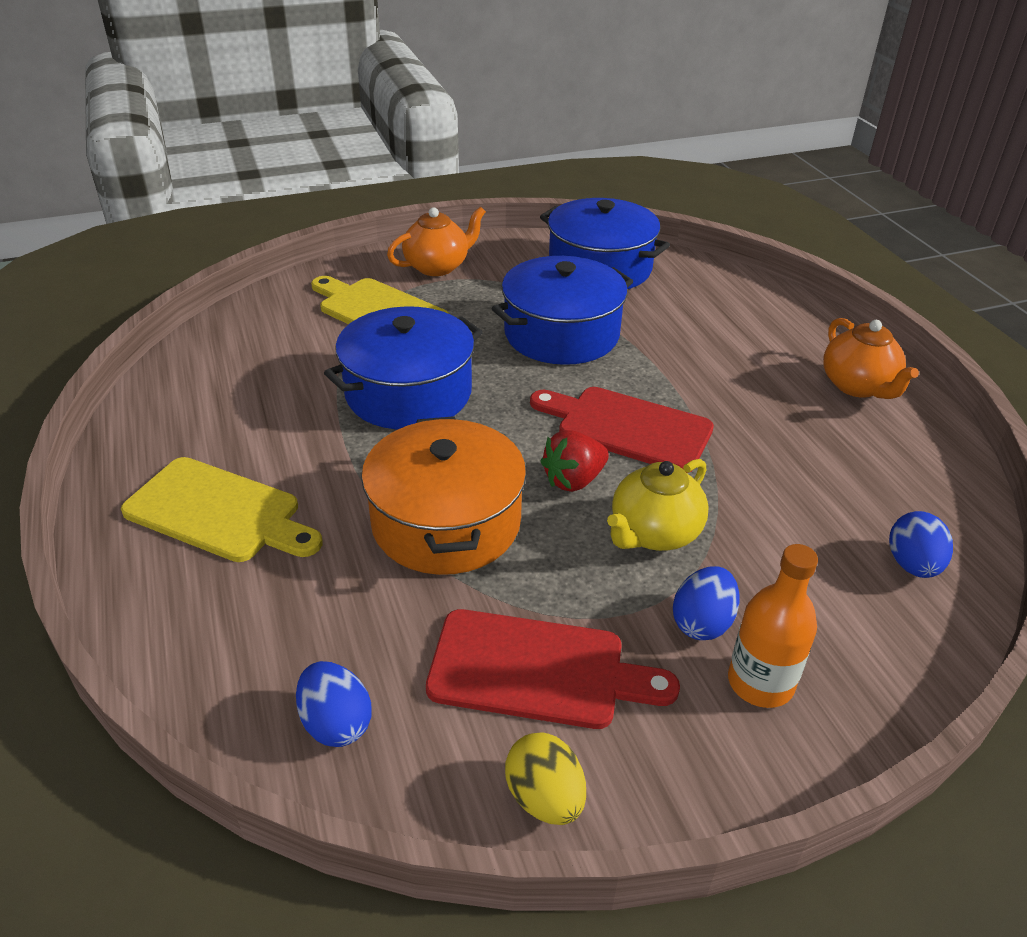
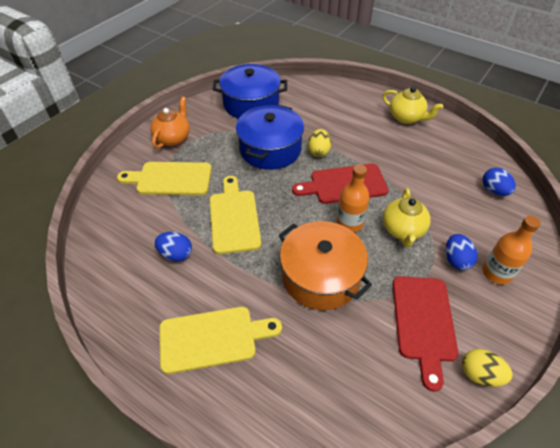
camera: 35 degrees left, 10 degrees up
blue egg [296,661,372,747] -> blue egg moved to [155,232,192,262]
blue pot [324,306,483,429] -> yellow cutting board [210,176,261,254]
red cutting board [426,609,680,729] -> red cutting board turned 120 degrees clockwise [393,276,459,392]
red strawberry [541,430,609,492] -> orange bottle [336,164,370,232]
orange teapot [823,318,919,399] -> yellow teapot [382,87,443,124]
none -> yellow egg [308,129,331,157]

